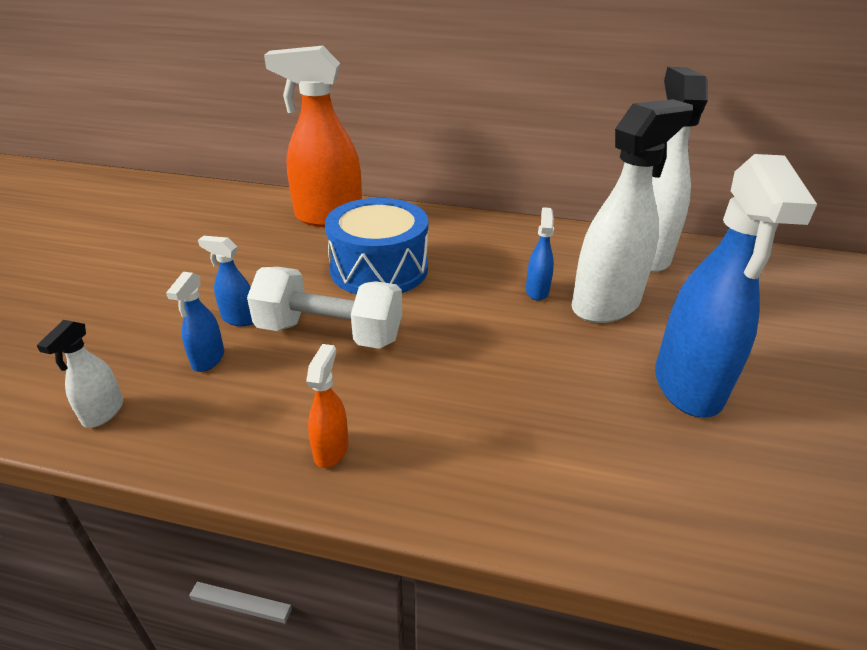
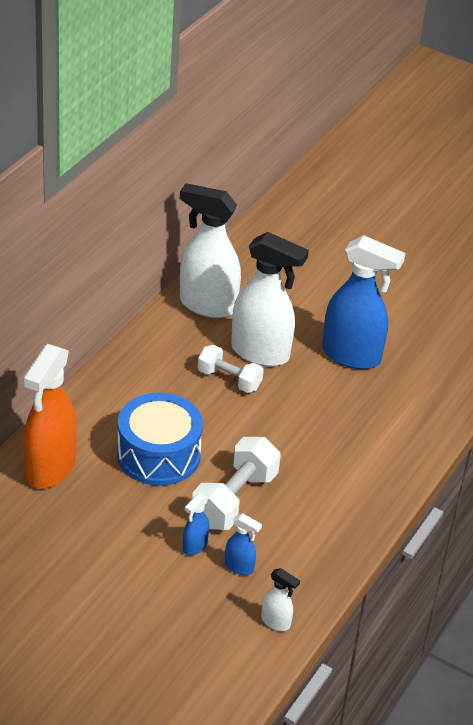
camera: 75 degrees left, 5 degrees up
orange spray bottle [306,344,349,468] -> none
blue spray bottle [526,207,554,301] -> white dumbbell [198,345,264,393]
white spray bottle [572,99,693,323] -> white spray bottle turned 135 degrees clockwise [231,232,309,367]

